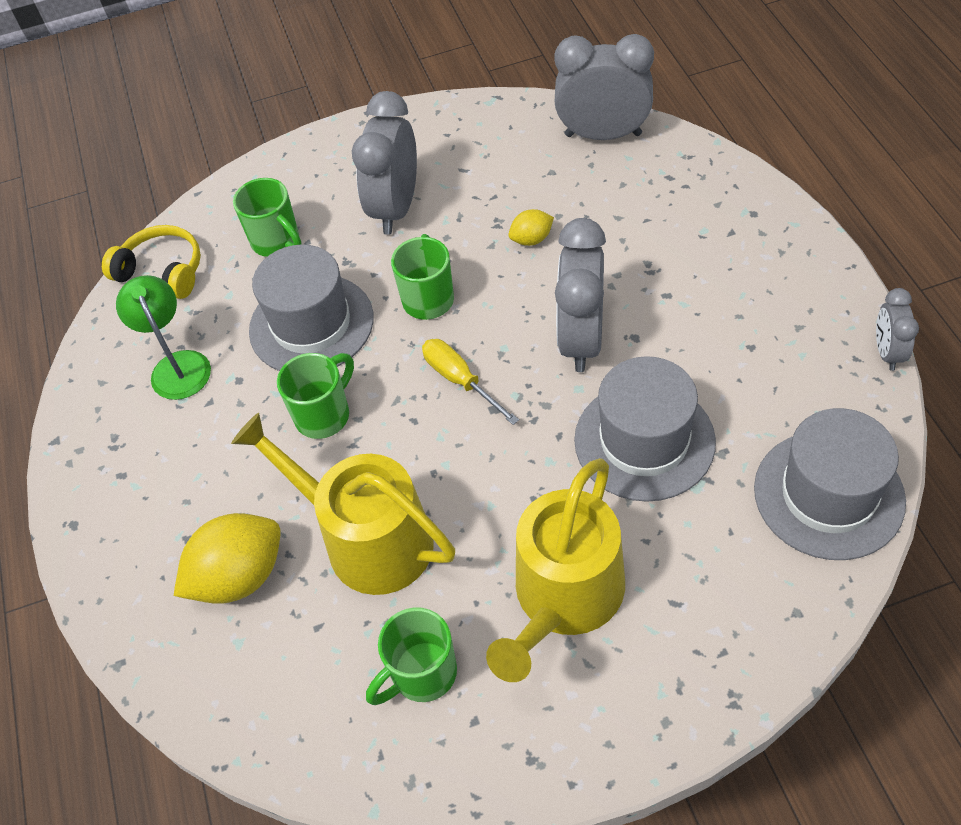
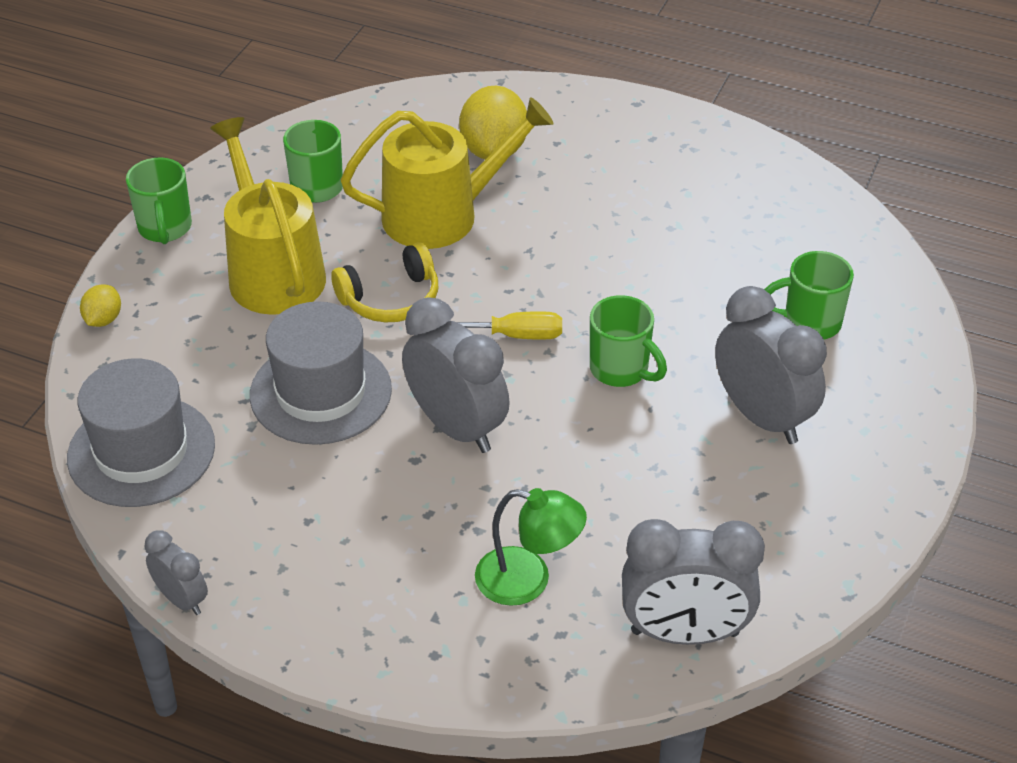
camera: 125 degrees right, 10 degrees down
yellow headphones [102,225,201,299] -> yellow headphones moved to [331,242,438,323]
green lamp [116,275,211,400] -> green lamp moved to [475,488,587,606]
grey hat [249,244,374,371] -> none
green mug [277,353,354,439] -> green mug moved to [126,157,192,244]
yellow lemon [509,209,554,246] -> yellow lemon moved to [80,284,121,327]
grey clock [555,34,654,140] -> grey clock turned 45 degrees clockwise [622,519,765,645]

